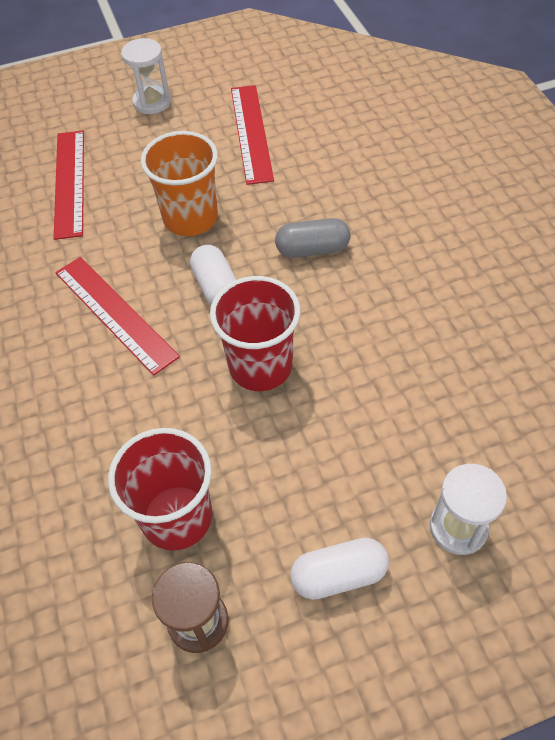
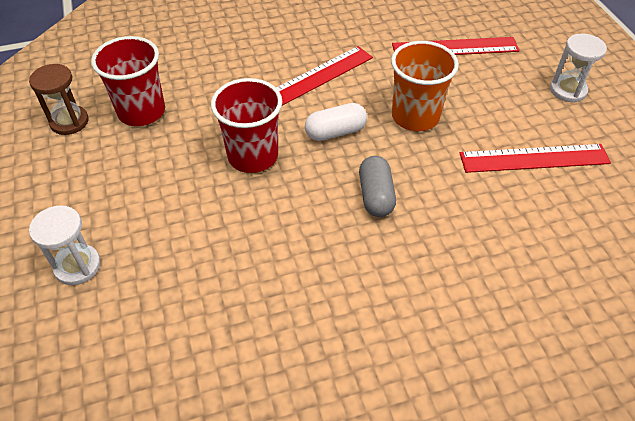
camera: 90 degrees right, 5 degrees down
white capsule [290,538,389,600] -> none

